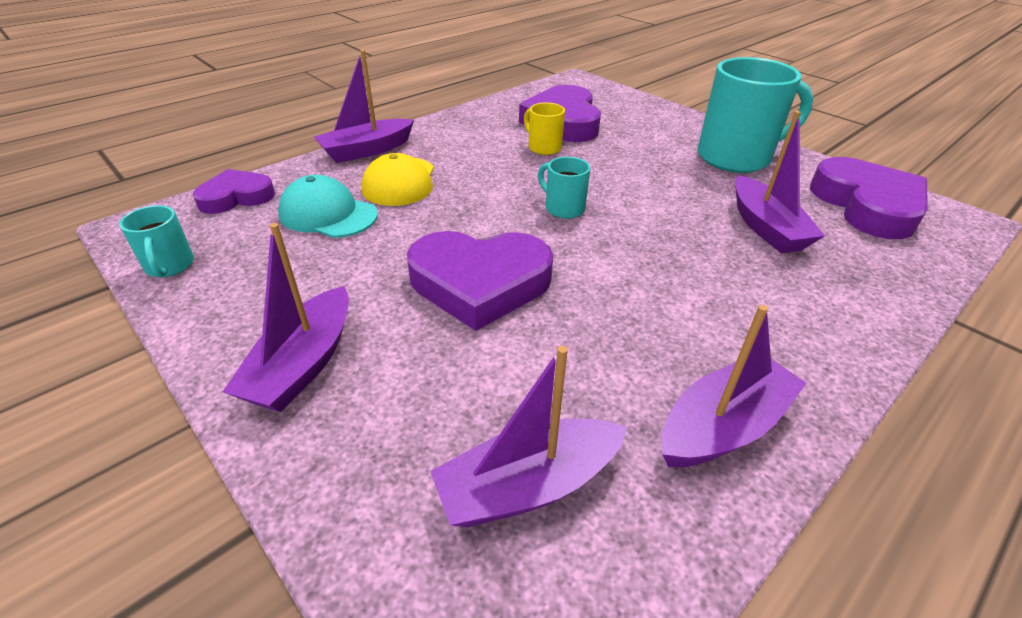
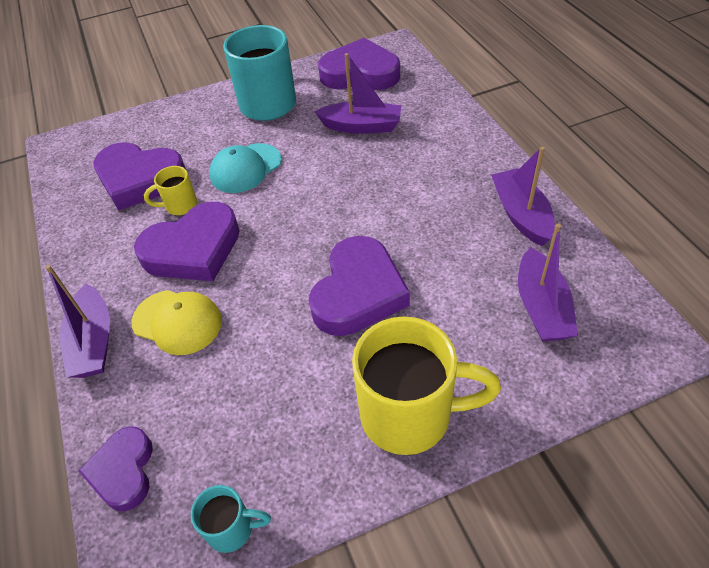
camera: 65 degrees left, 10 degrees up
purple boat [223,223,349,412] -> yellow mug [352,316,501,455]
turquoise cap [278,175,378,238] -> turquoise cap moved to [210,143,282,193]
turquoise mug [538,157,591,219] -> none
none -> purple heart [134,202,240,281]

